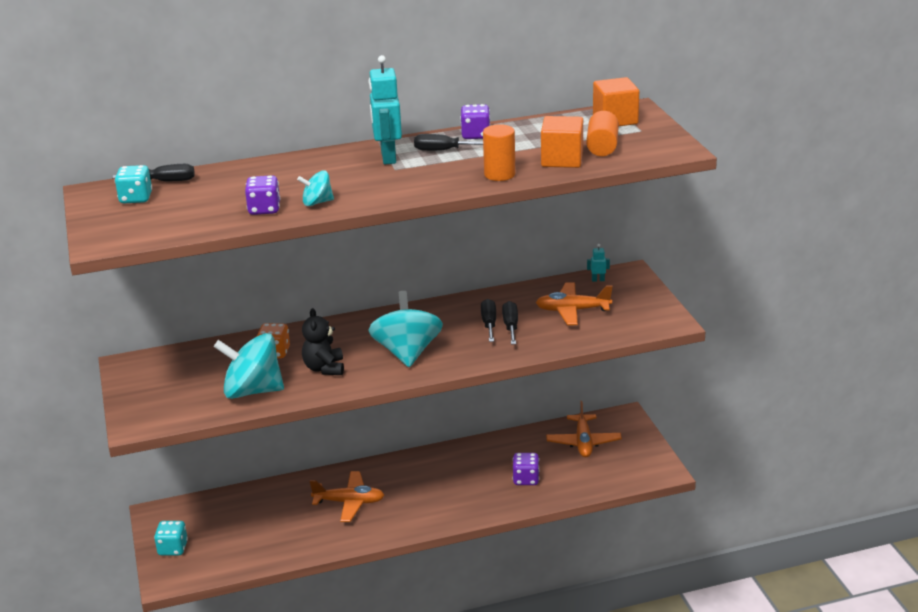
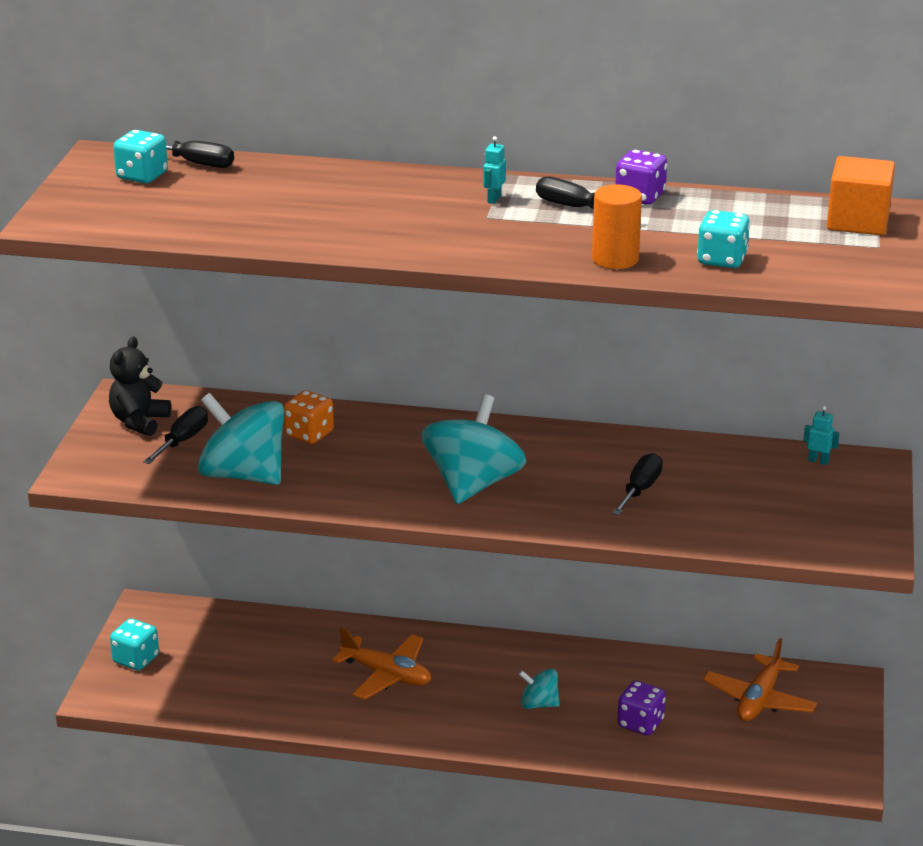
camera: 25 degrees right, 0 degrees up
purple dice [245,175,280,215] -> none
turquoise spinning top [297,171,334,206] -> turquoise spinning top moved to [519,669,560,709]
black teddy bear [302,308,344,375] -> black teddy bear moved to [109,336,171,436]
turquoise robot [369,55,402,164] -> turquoise robot [483,136,506,204], size x0.43
black screwdriver [481,299,496,342] -> black screwdriver moved to [143,406,208,464]
orange plane [536,282,612,325] -> none
orange cube [541,116,583,168] -> turquoise dice [697,210,750,268]
orange cylinder [586,111,619,156] -> none

